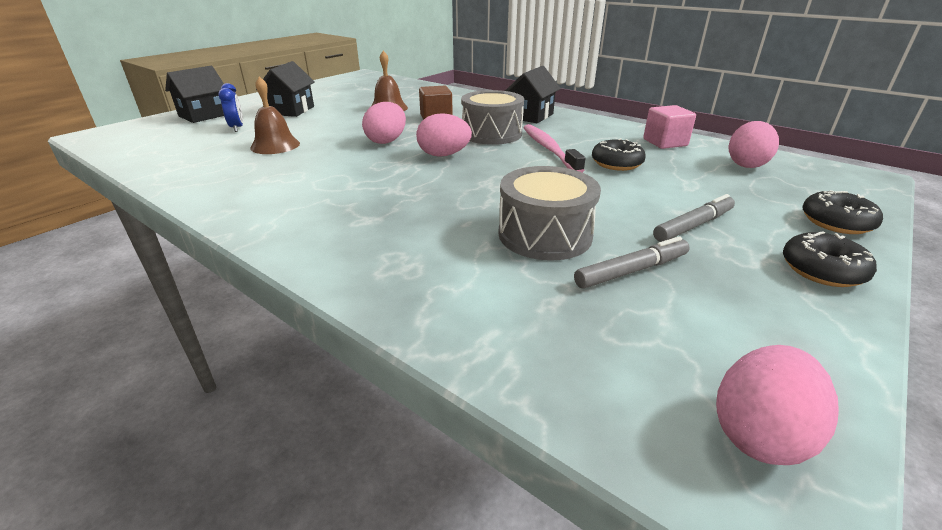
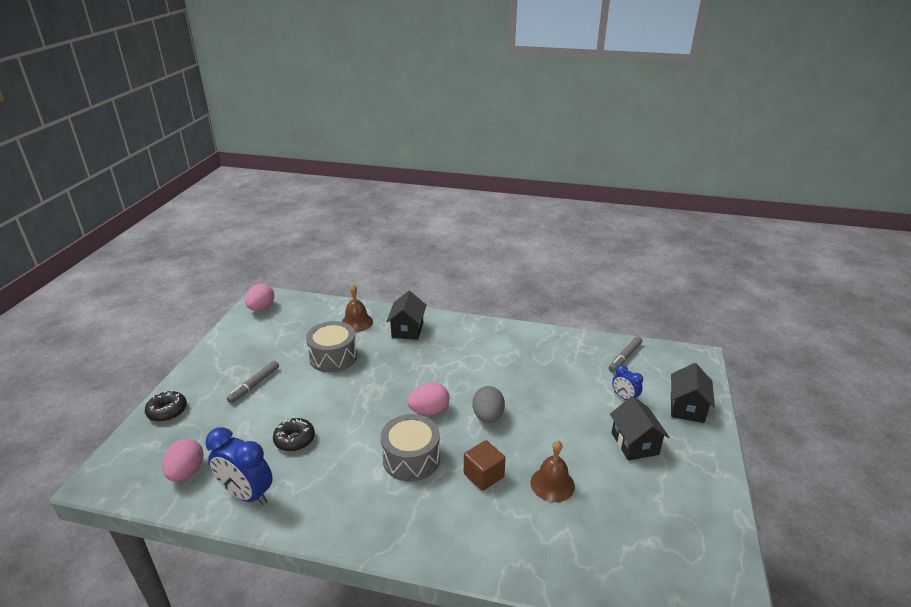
camera: 155 degrees right, 0 degrees up
brown bell [250,77,300,154] -> brown bell moved to [341,285,373,332]
pink egg [362,102,406,144] -> grey egg [473,386,505,423]
black house [505,66,561,123] -> black house moved to [386,291,426,340]
pink toothbrush [523,124,586,173] -> none
grey marker [574,236,690,288] -> grey marker moved to [609,336,642,372]
pink cube [643,105,696,149] -> blue clock [206,427,273,505]
black donut [783,231,877,287] -> none

